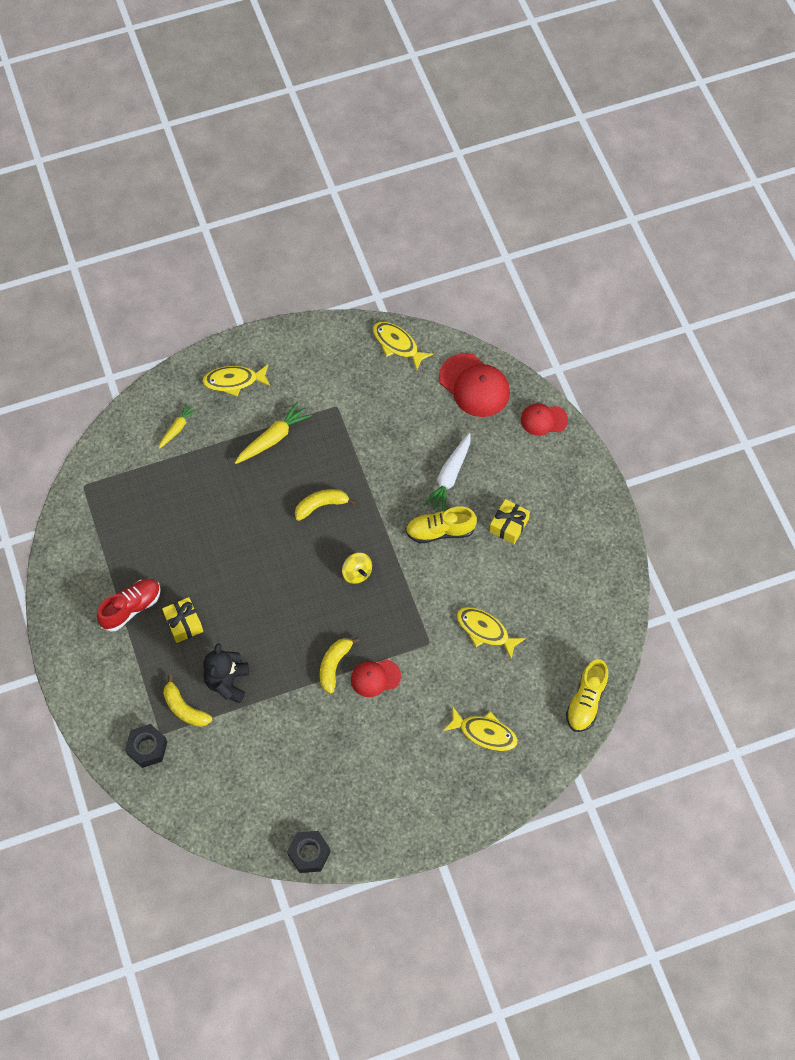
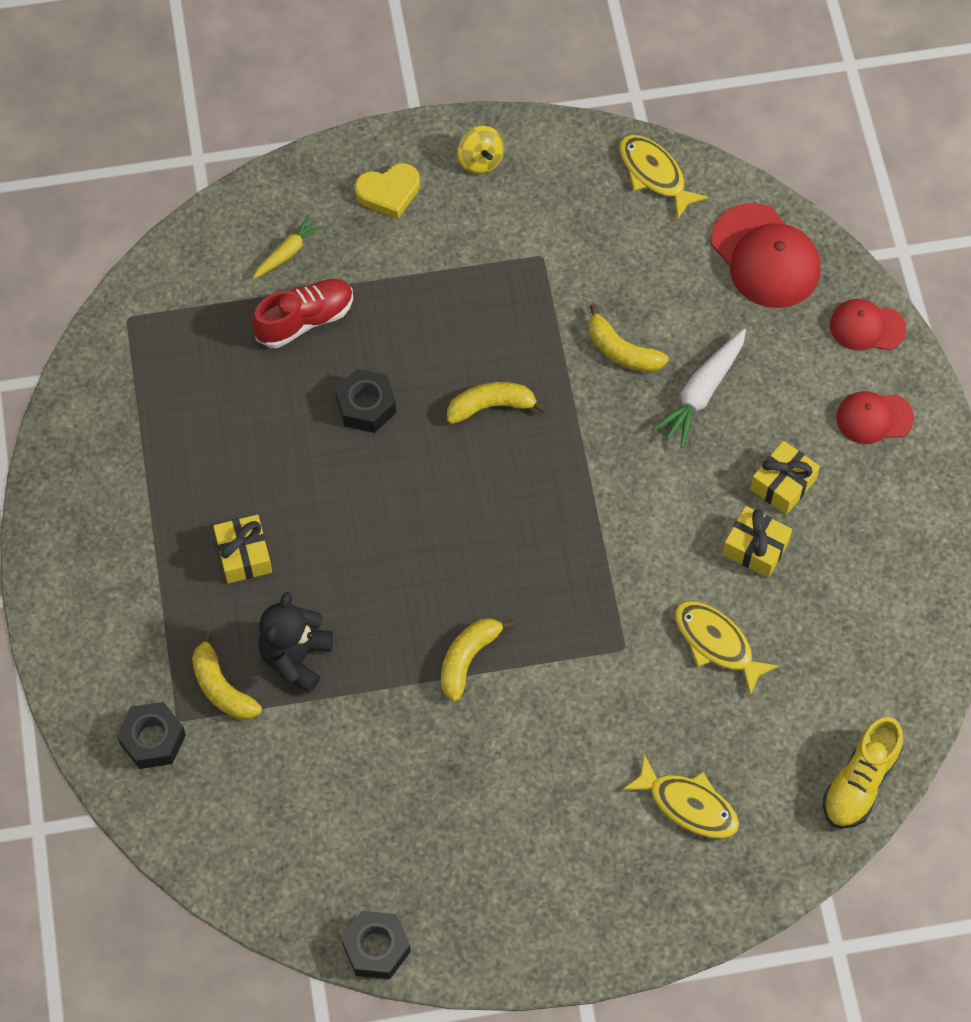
camera: 10 degrees right, 0 degrees up
red shoe [97,579,161,632] -> red shoe moved to [252,279,353,348]
yellow fish [202,365,270,397] -> yellow heart [355,163,420,219]
yellow carrot [235,401,312,464] -> none
yellow spinning top [342,553,372,584] -> yellow spinning top moved to [457,126,504,174]
red cap [351,660,401,697] -> red cap moved to [837,391,914,444]
yellow shoe [405,506,477,543] -> none
none -> black nut [335,369,396,433]
none -> yellow banana [589,304,669,372]
none -> yellow gift [722,506,792,578]

